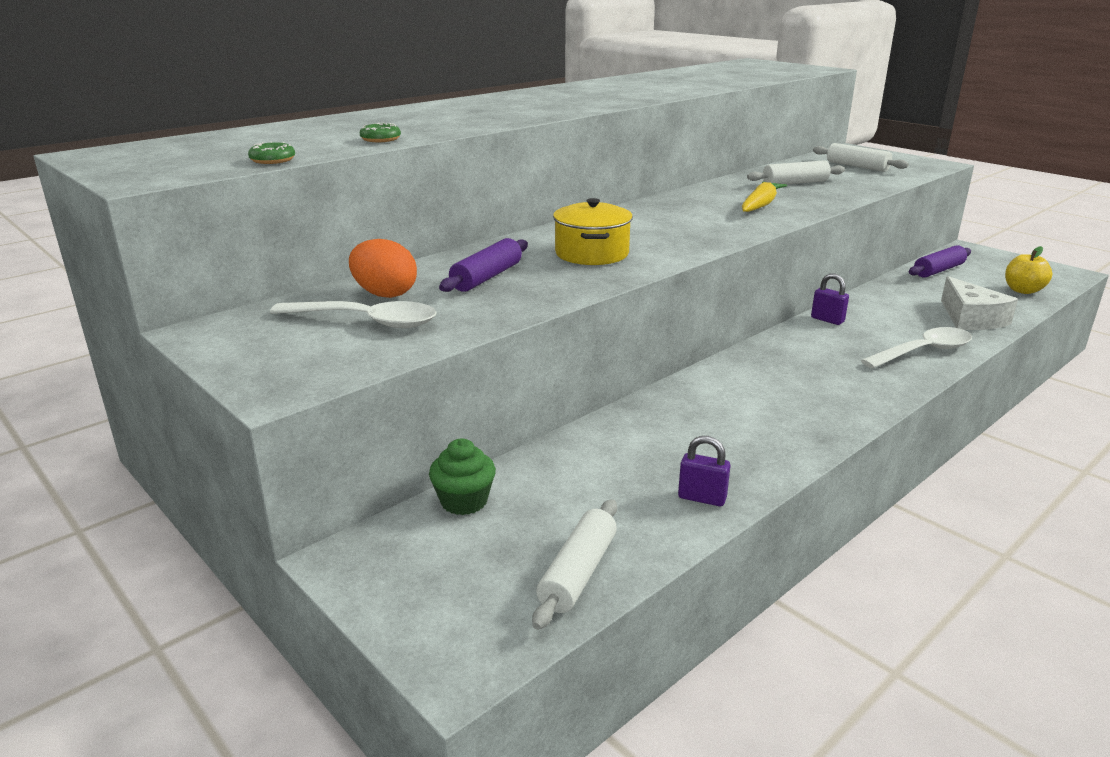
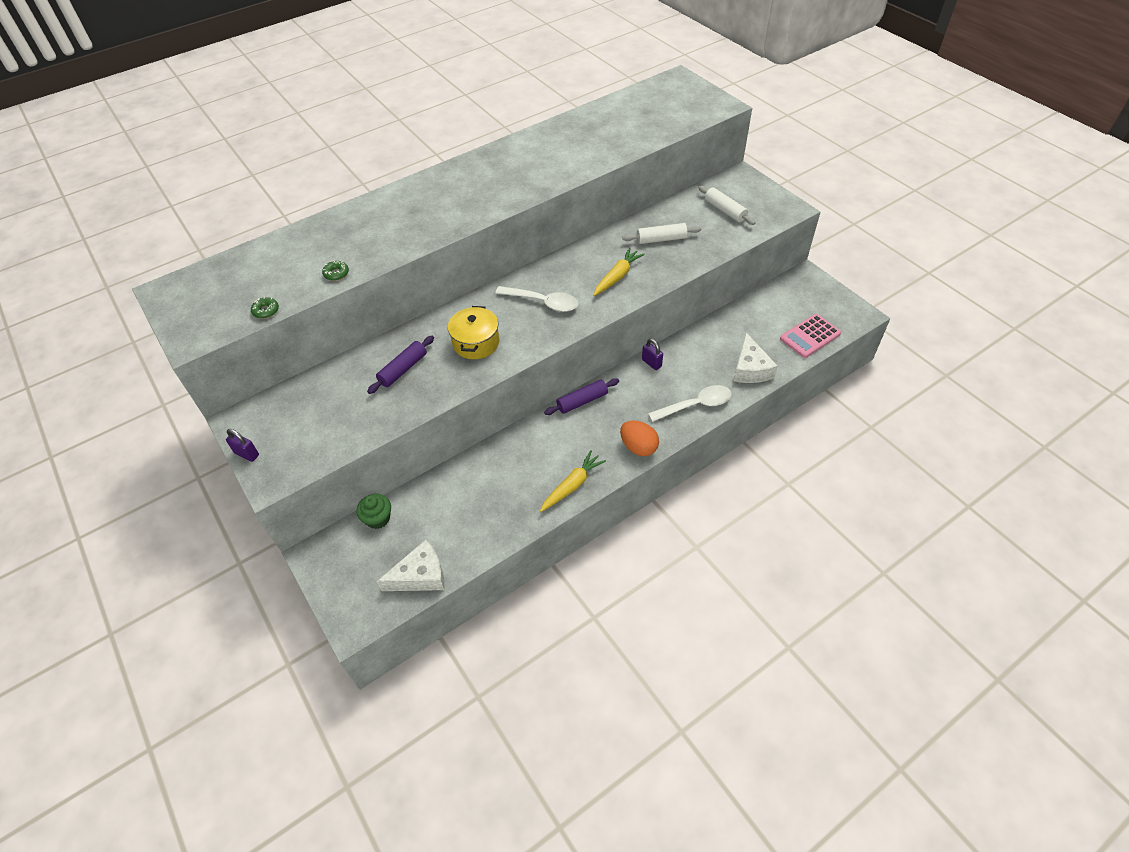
camera: 10 degrees right, 25 degrees up
white spoon [270,301,437,328] -> white spoon moved to [495,286,578,312]
orange egg [349,239,417,298] -> orange egg moved to [620,421,659,456]
white rolling pin [532,499,617,630] -> white cheese [377,539,444,591]
purple padlock [678,436,730,506] -> purple padlock moved to [226,429,259,462]
purple rolling pin [909,245,971,278] -> purple rolling pin moved to [544,378,619,415]
yellow apple [1005,246,1052,294] -> pink calculator [780,314,841,358]
none -> yellow carrot [540,451,606,512]

